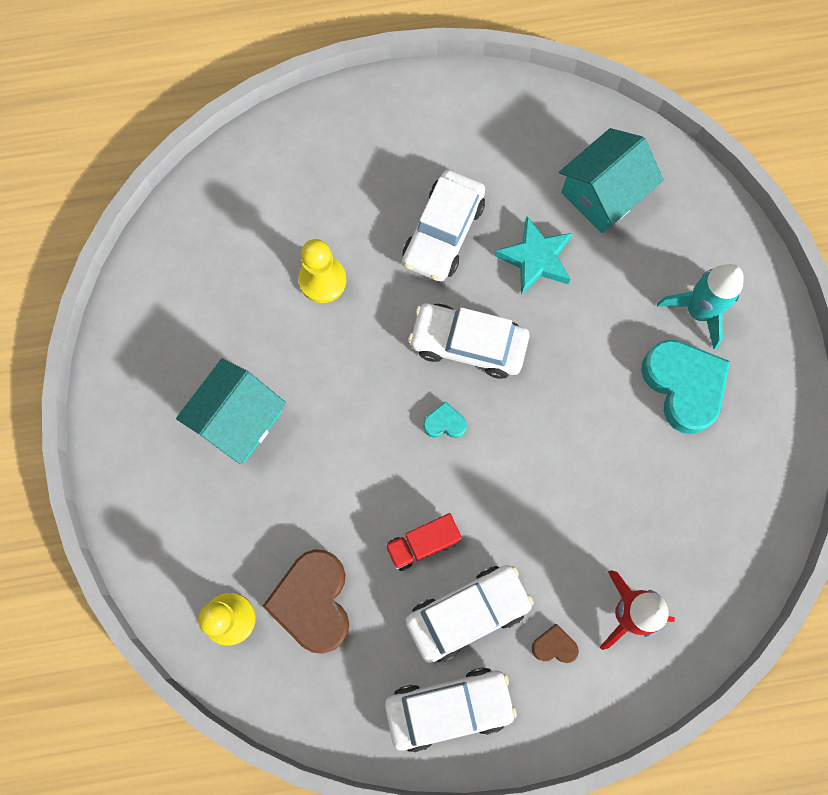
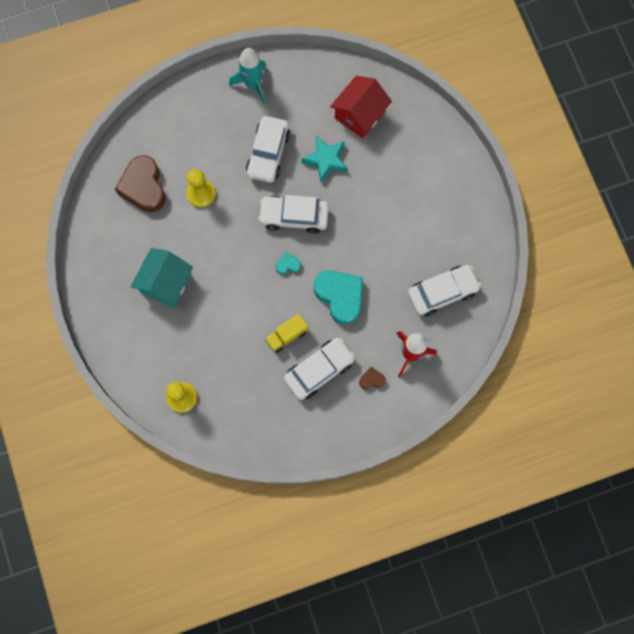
camera: 10 degrees left, 0 degrees up
brown heart [262,549,349,654] -> brown heart moved to [115,155,166,212]
red truck [385,513,462,571] -> yellow truck [265,314,308,353]
white car [385,668,517,752] -> white car moved to [408,265,481,316]
turquoise house [559,128,664,233] -> red house [330,76,392,138]
turquoise heart [641,340,730,434] -> turquoise heart moved to [314,270,363,325]
turquoise rocket [657,264,744,349] -> turquoise rocket moved to [229,48,266,104]

